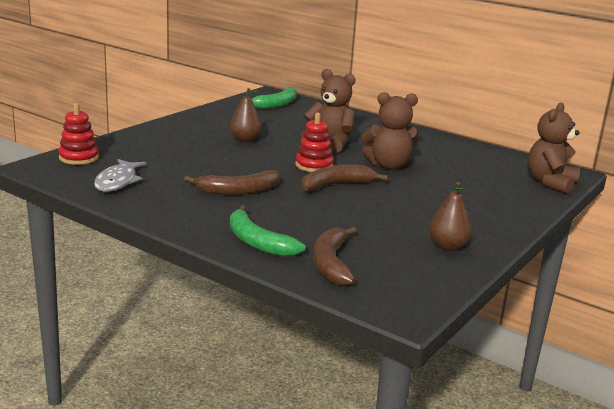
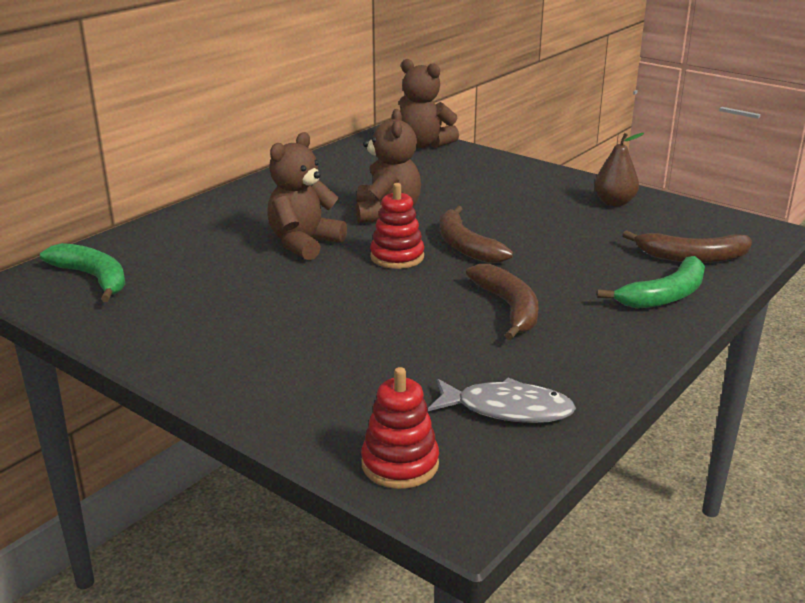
camera: 85 degrees left, 5 degrees up
brown pear [230,88,262,142] -> none

